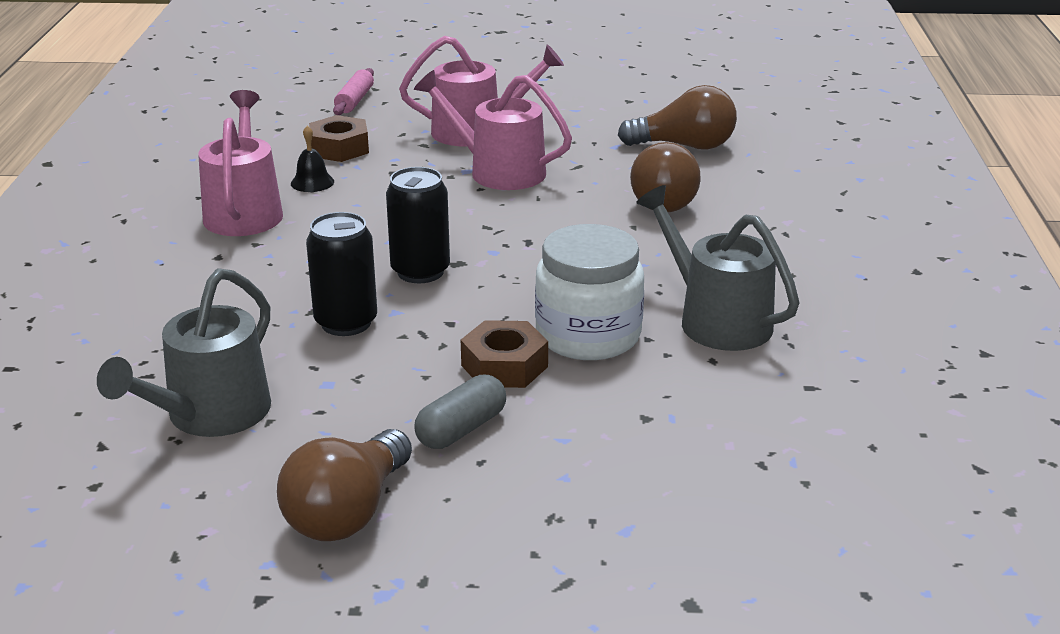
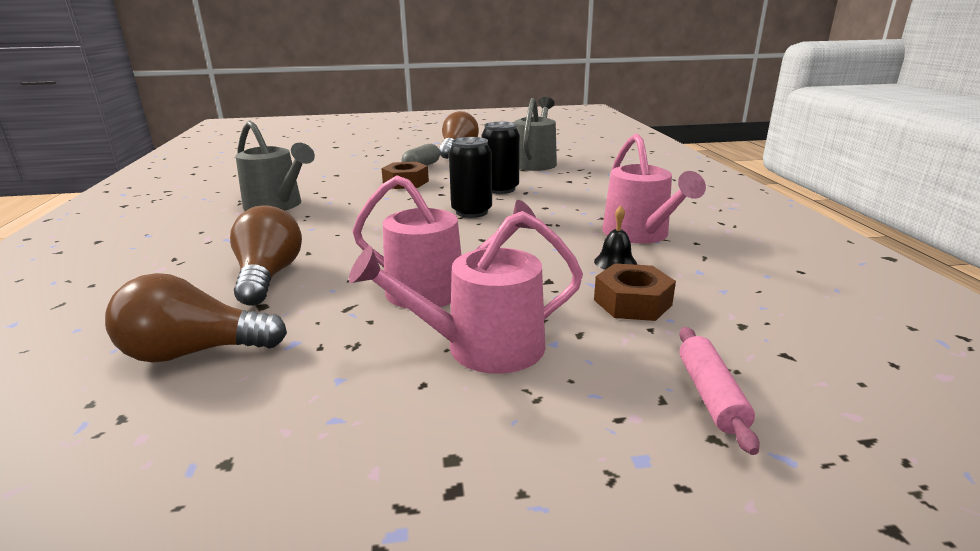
camera: 170 degrees right, 5 degrees down
white jar [535,224,644,360] -> none

